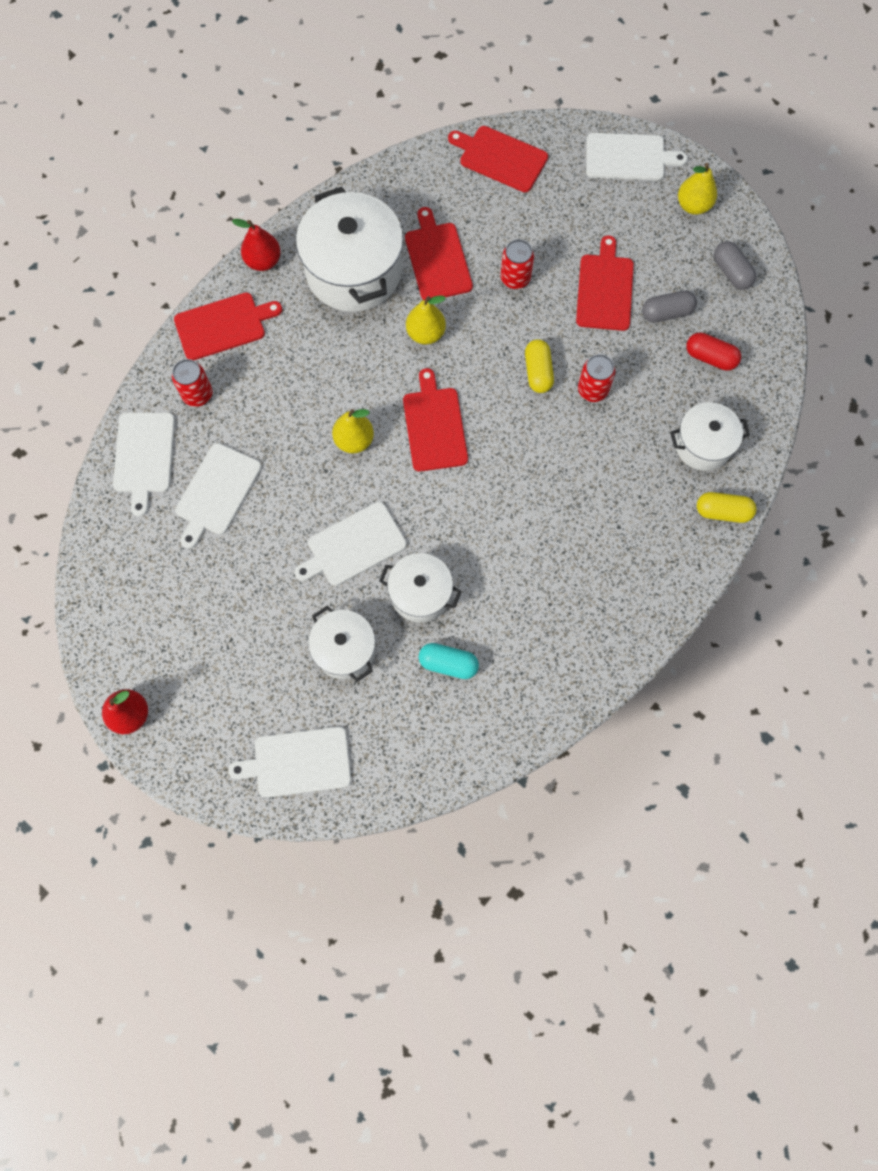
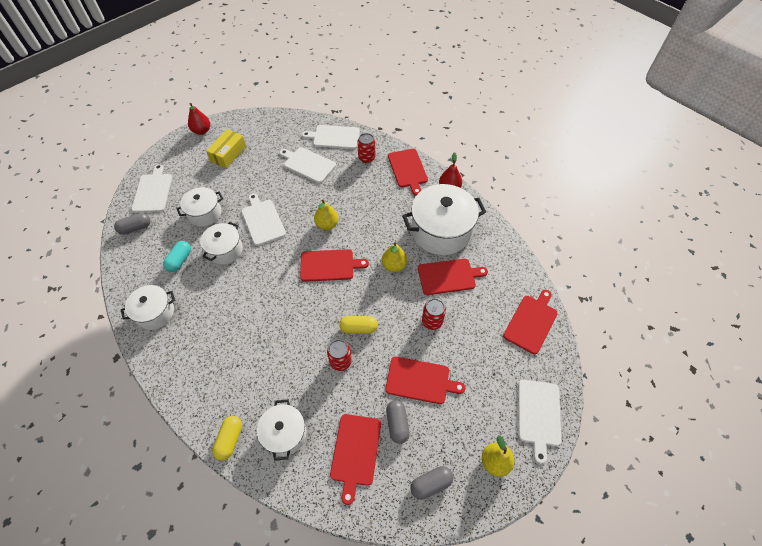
camera: 95 degrees right, 15 degrees down
red capsule [686,333,741,371] -> red cutting board [330,414,381,505]
none -> grey capsule [114,213,150,235]
none -> white pot [121,285,175,330]
none -> yellow box [206,129,246,168]

